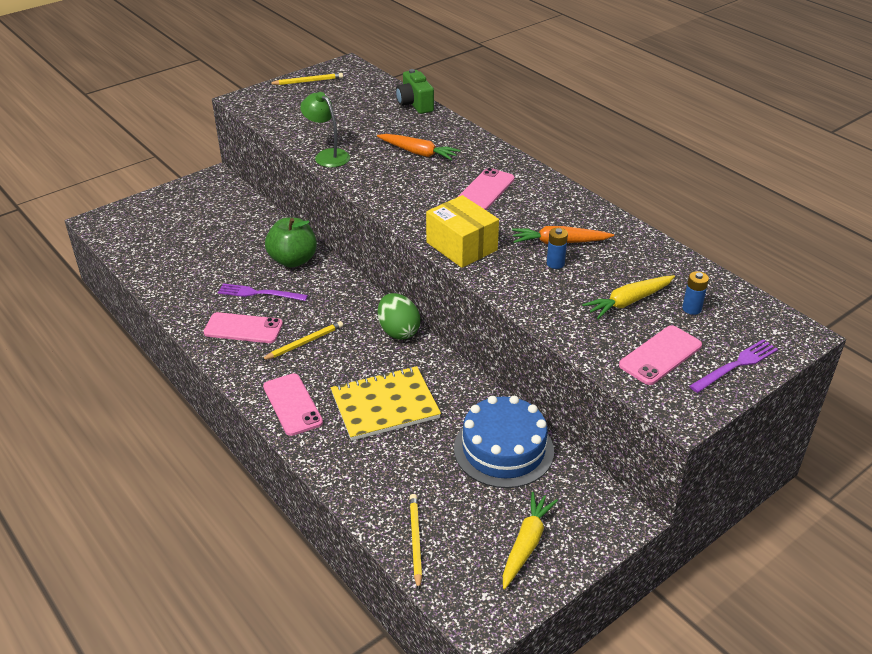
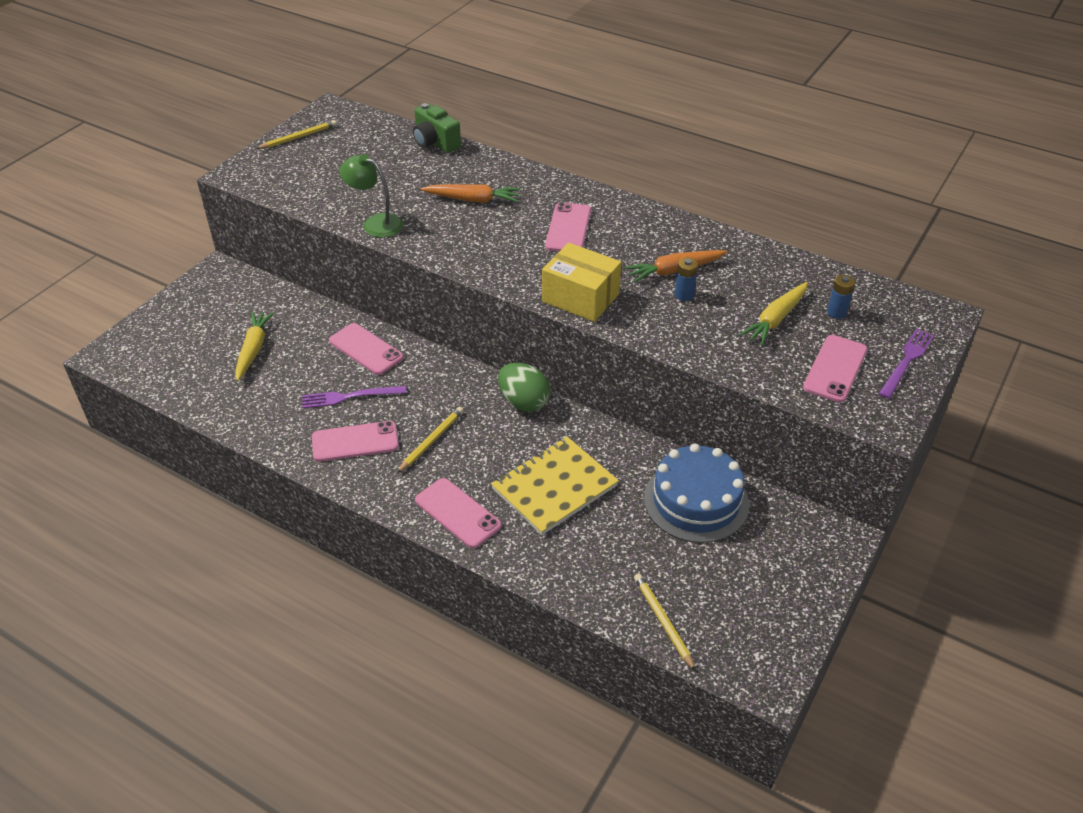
camera: 20 degrees left, 5 degrees up
green apple [265,218,317,268] -> pink phone [329,323,403,375]
yellow carrot [503,492,558,589] -> yellow carrot moved to [235,311,274,381]

